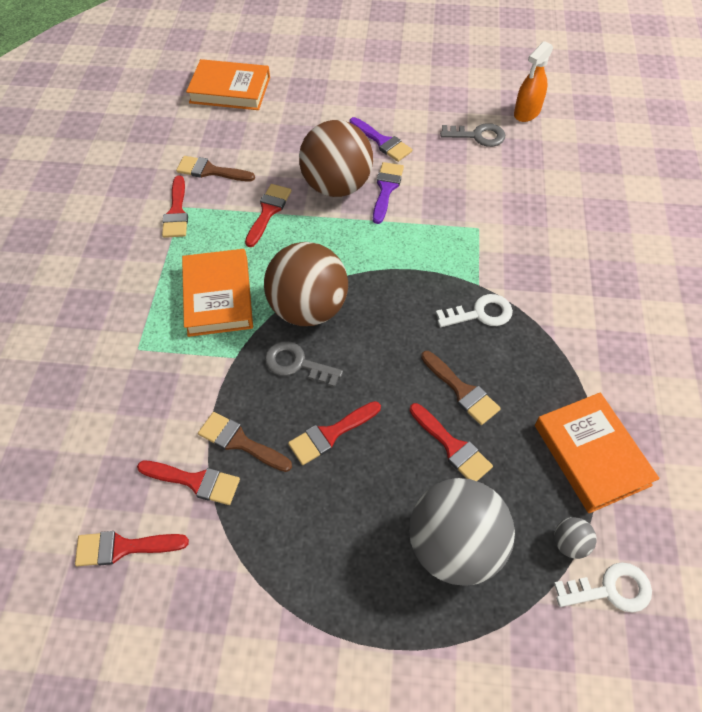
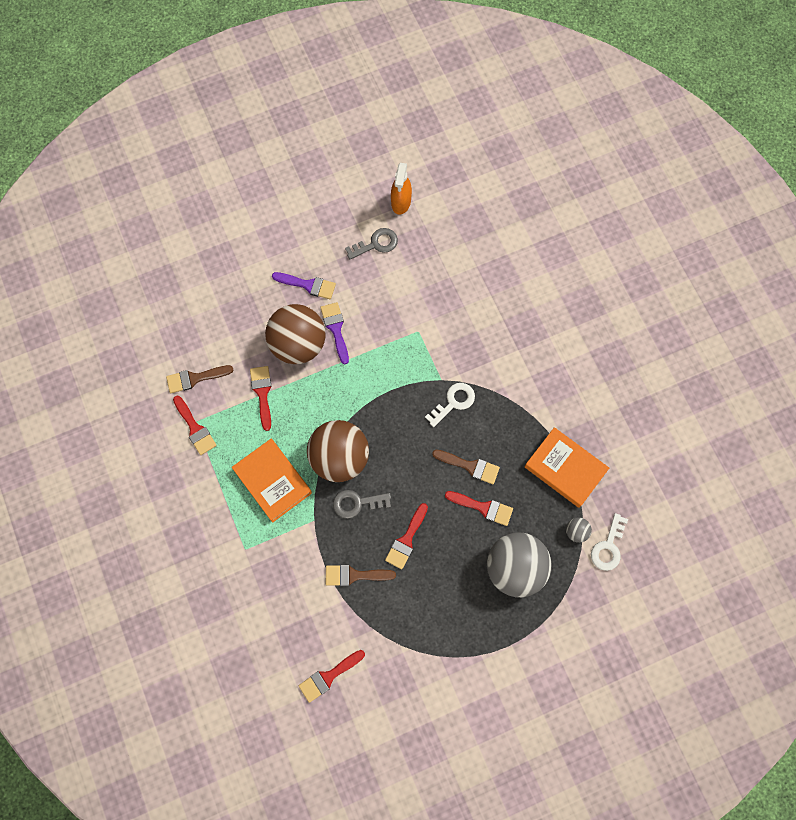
camera: 30 degrees left, 15 degrees up
red brush [137,461,240,505] -> none
orange book [186,59,270,110] -> none
white key [554,562,652,612] -> white key turned 150 degrees clockwise [591,513,628,571]

